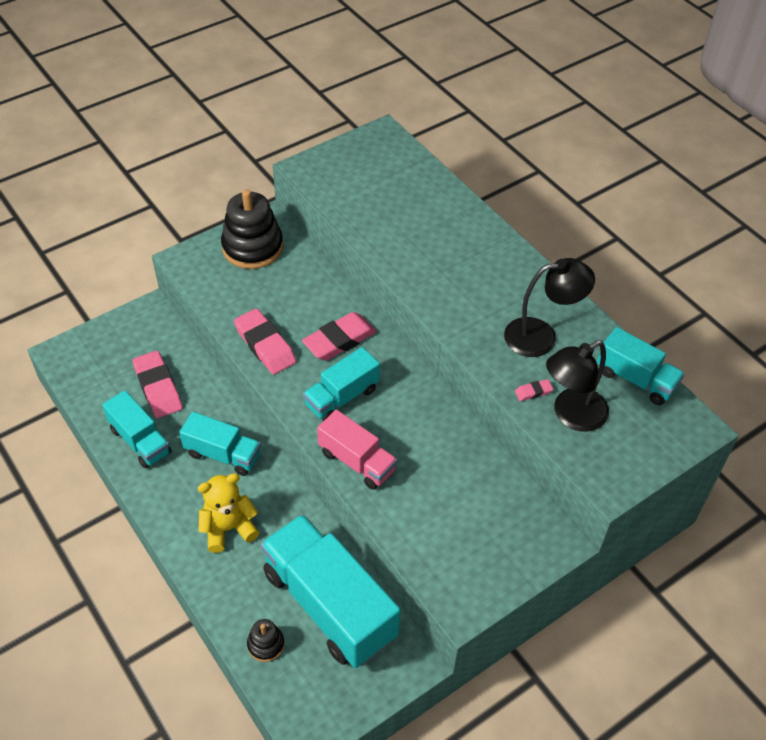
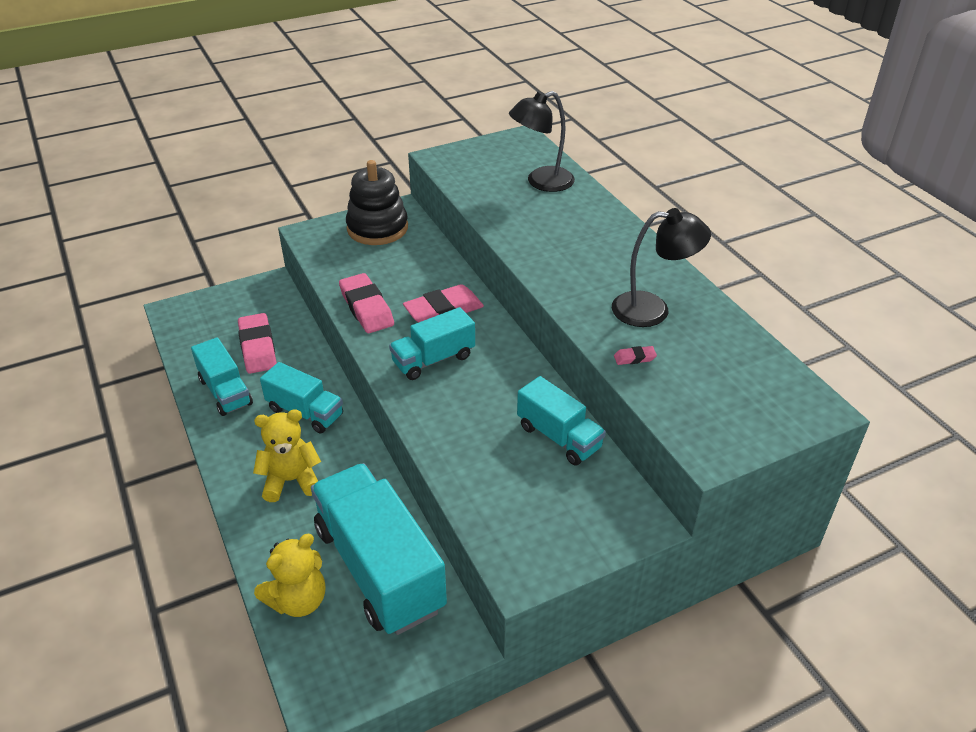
camera: 10 degrees right, 10 degrees down
black stacking toy [247,619,284,662] -> yellow teddy bear [254,534,325,617]
pink truck [317,410,397,490] -> none
black lamp [546,340,609,432] -> black lamp moved to [509,91,575,192]
turquoise truck [597,327,685,405] -> turquoise truck moved to [517,376,606,465]

